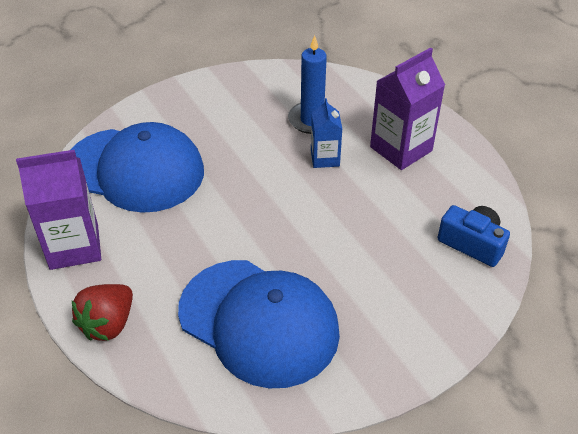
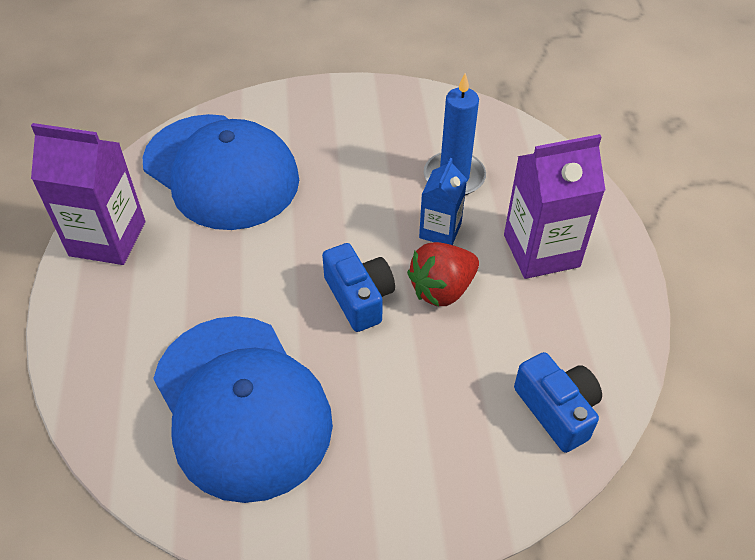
camera: 25 degrees right, 5 degrees up
red strawberry [72,284,133,341] -> red strawberry moved to [407,242,479,307]
none -> blue camera [322,243,395,332]

